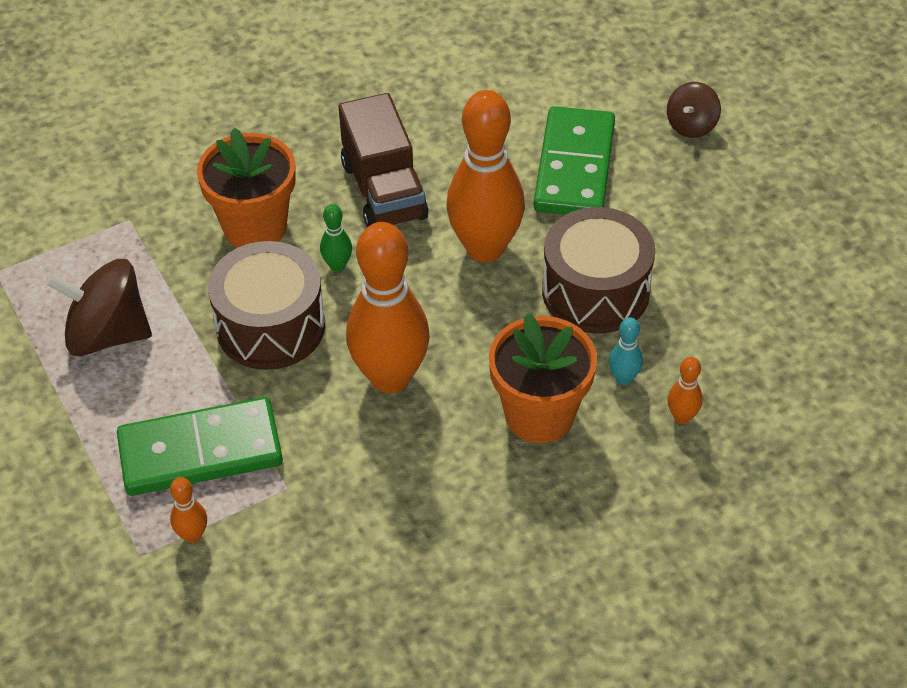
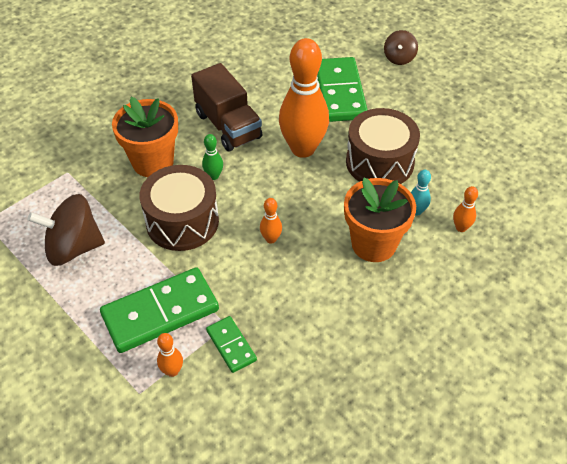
camera: 15 degrees left, 0 degrees up
orange bowling pin [346,222,430,393] -> orange bowling pin [260,198,282,244], size x0.42
none -> green domino [206,316,257,373]

